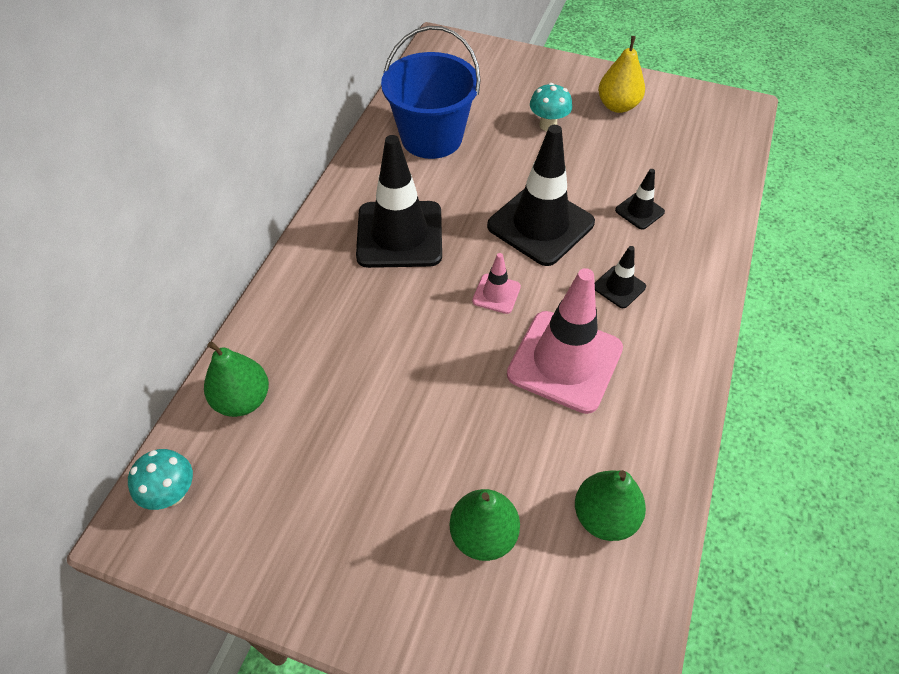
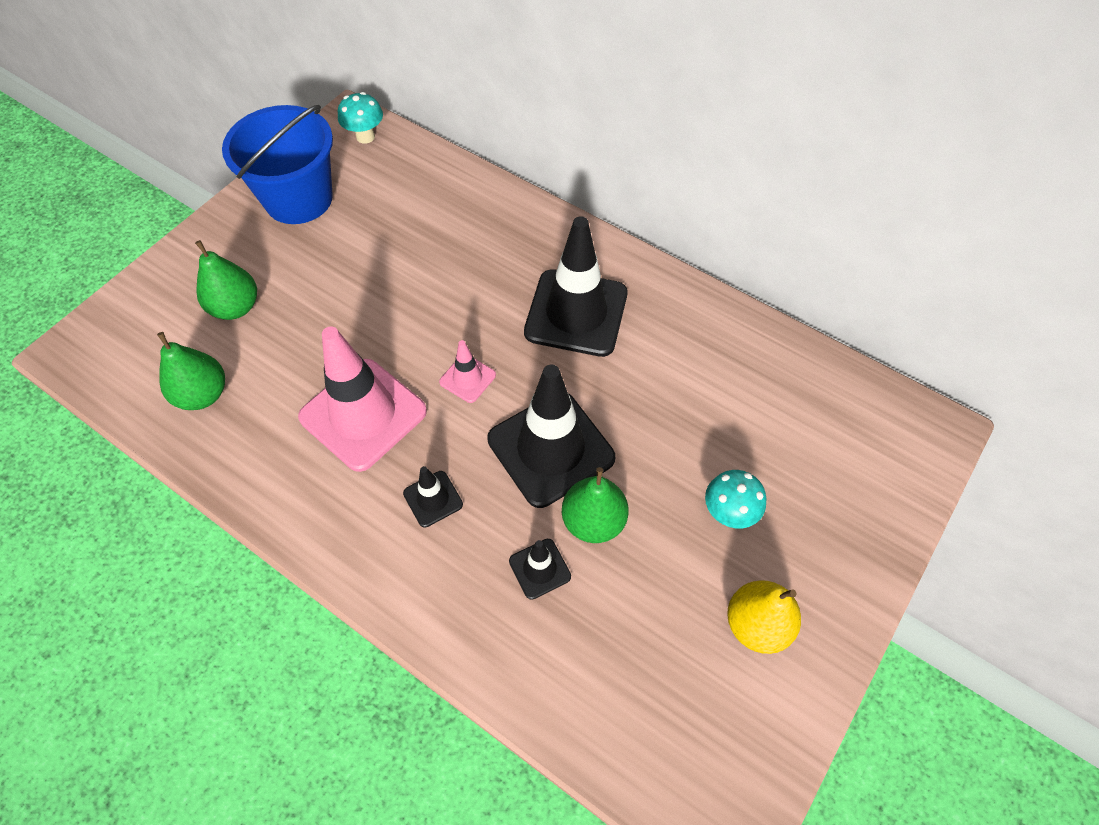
camera: 105 degrees right, 5 degrees up
green pear [204,341,269,417] -> green pear moved to [562,467,629,543]
blue bucket [381,26,481,159] -> blue bucket moved to [222,105,333,224]

